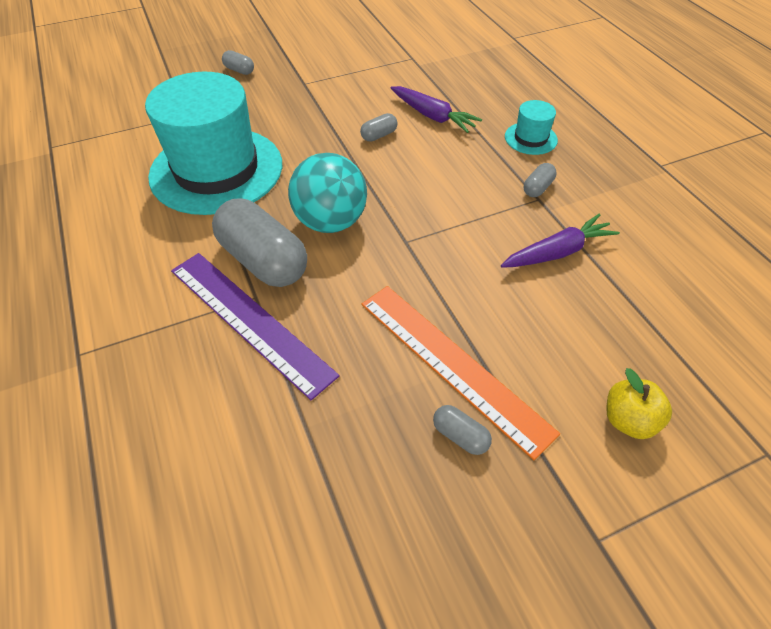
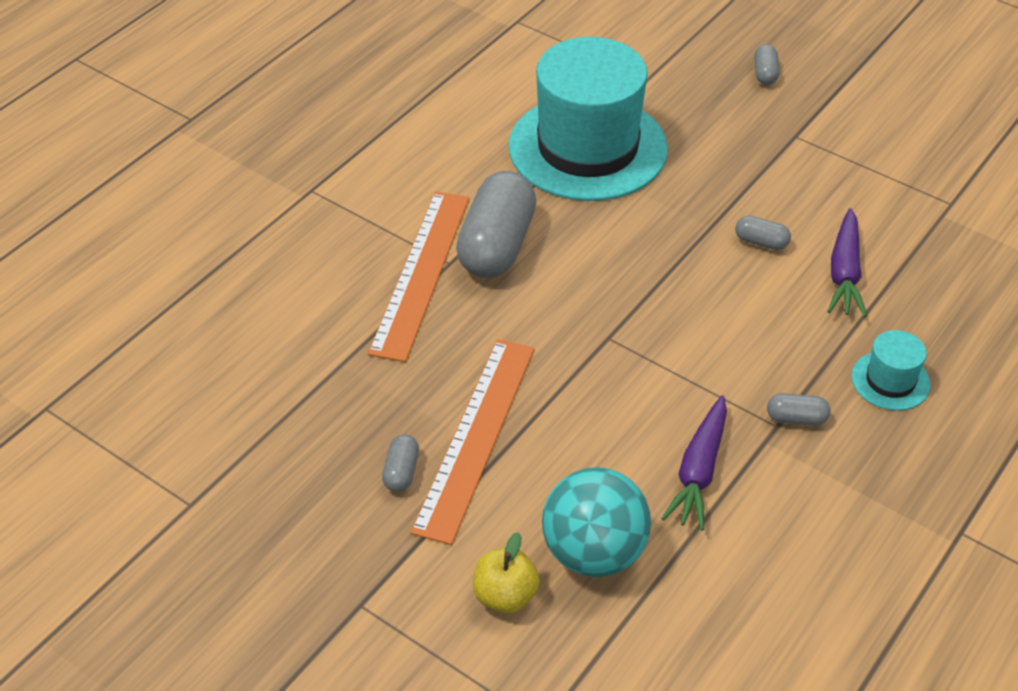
camera: 60 degrees right, 5 degrees down
purple ruler [171,253,340,400] -> orange ruler [368,191,470,362]
turquoise ball [288,153,367,233] -> turquoise ball moved to [542,467,651,577]
purple carrot [501,214,620,268] -> purple carrot turned 75 degrees clockwise [661,395,727,531]

